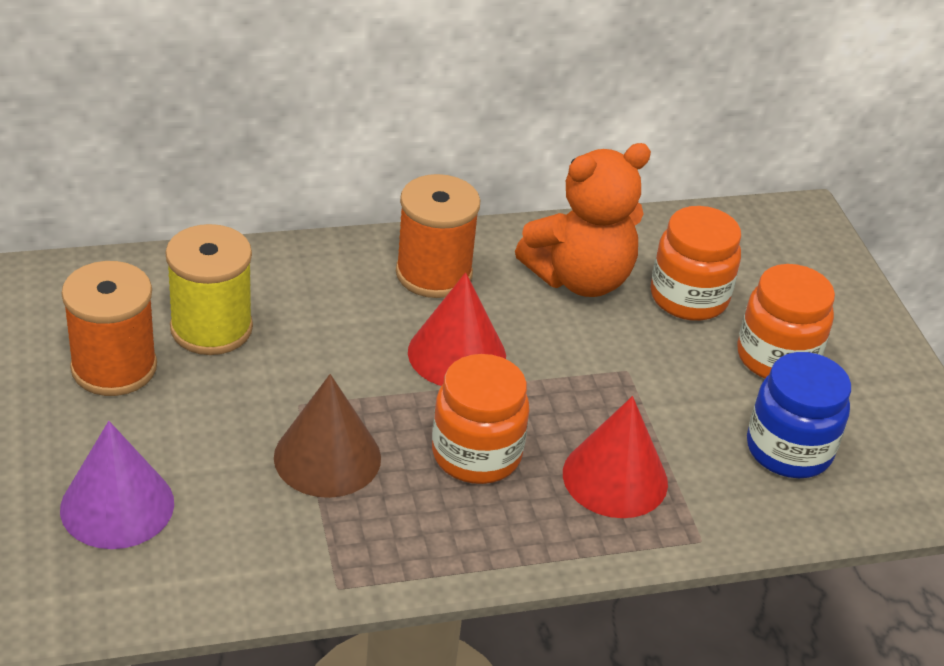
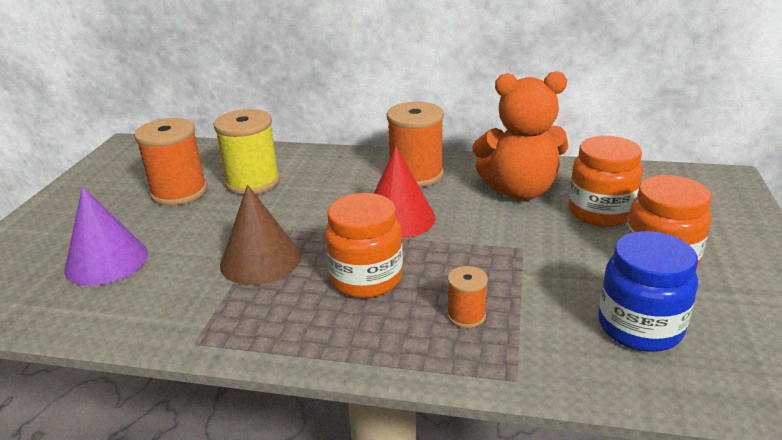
camera: 30 degrees right, 10 degrees down
red cone [563,396,668,518] -> orange spool [447,266,488,328]

